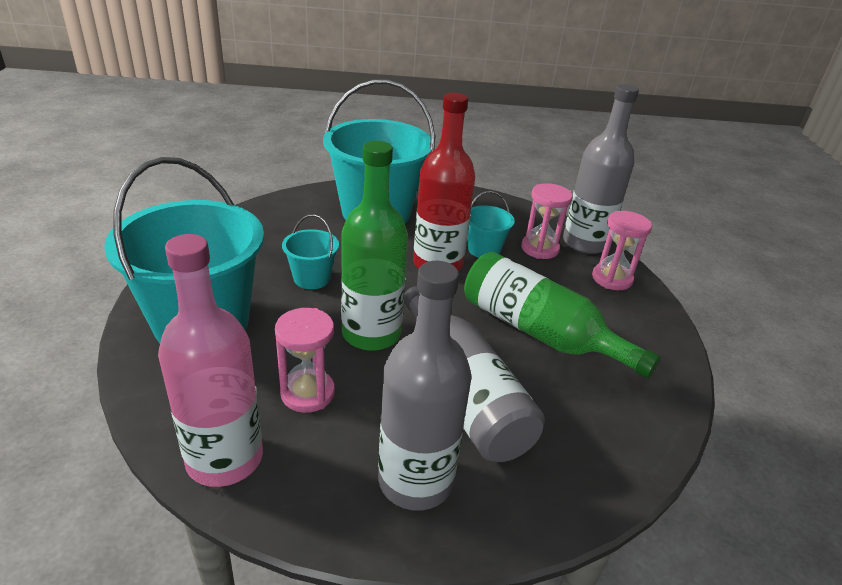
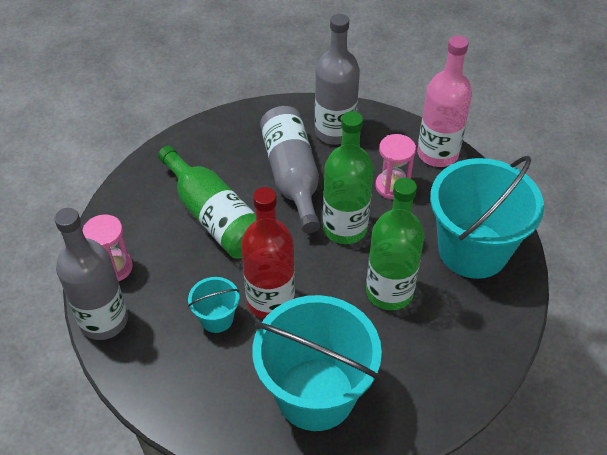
camera: 165 degrees left, 15 degrees up
turquoise bucket [282,214,339,289] -> green bottle [366,178,425,310]
pink hourglass [521,183,573,259] -> none

